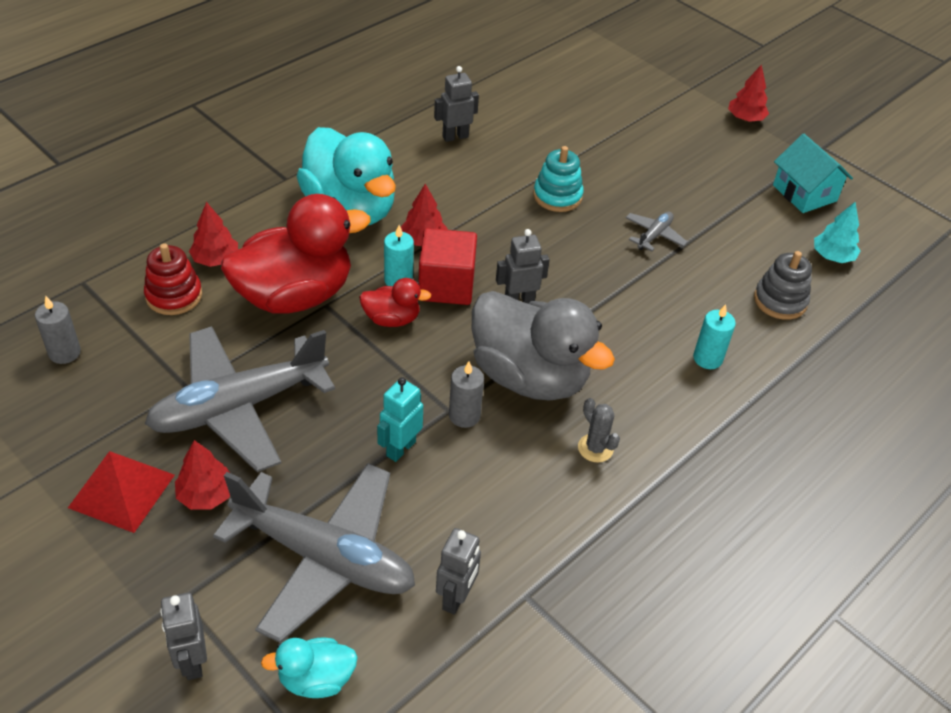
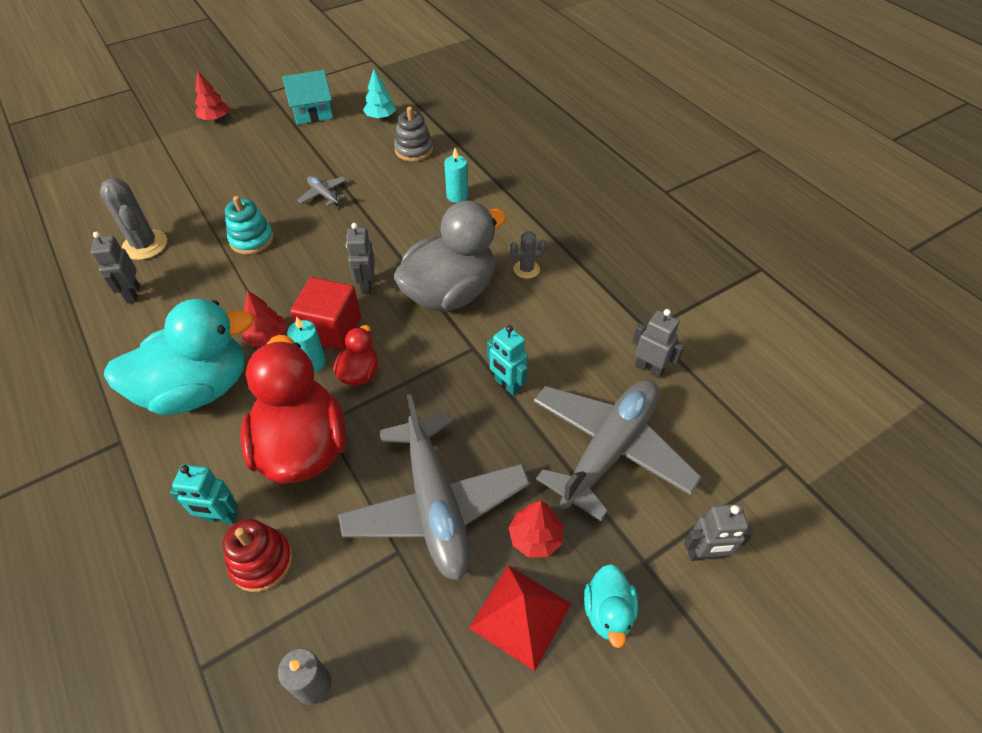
camera: 75 degrees left, 5 degrees up
red tree [189,202,238,267] -> turquoise robot [170,464,238,524]
turquoise duck [261,638,358,698] -> turquoise duck moved to [584,564,638,648]
grey candle [449,361,484,428] -> none
none -> grey cactus [100,178,167,260]

